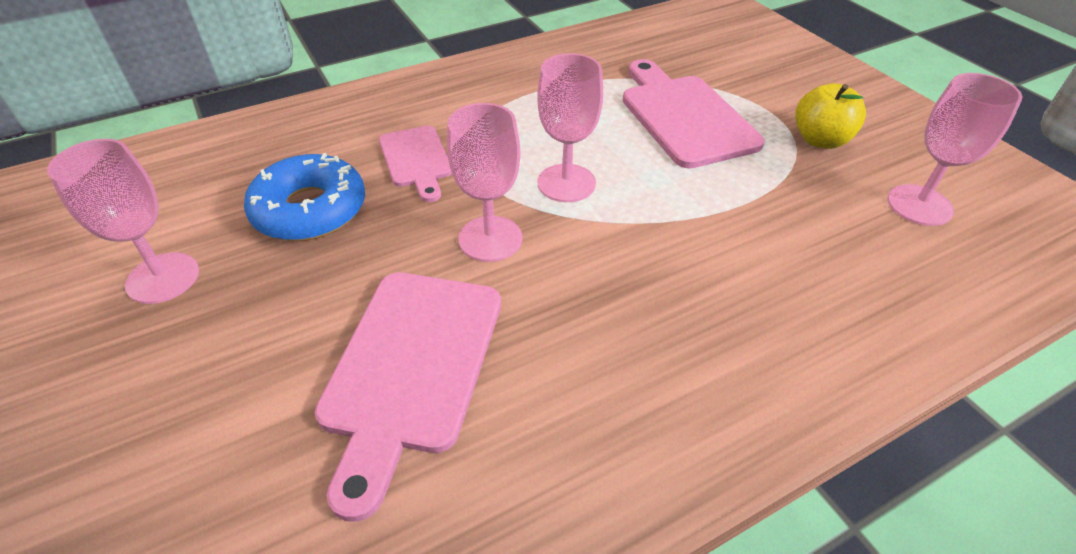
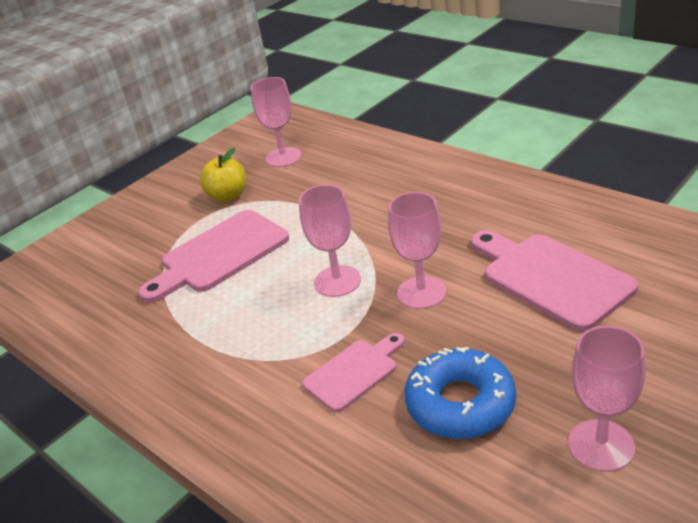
camera: 105 degrees left, 10 degrees down
pink cutting board [315,273,501,522] -> pink cutting board turned 120 degrees counterclockwise [471,230,638,331]

